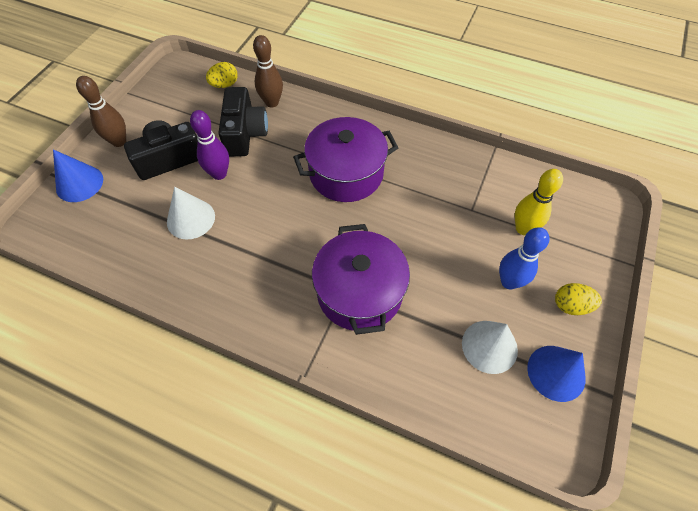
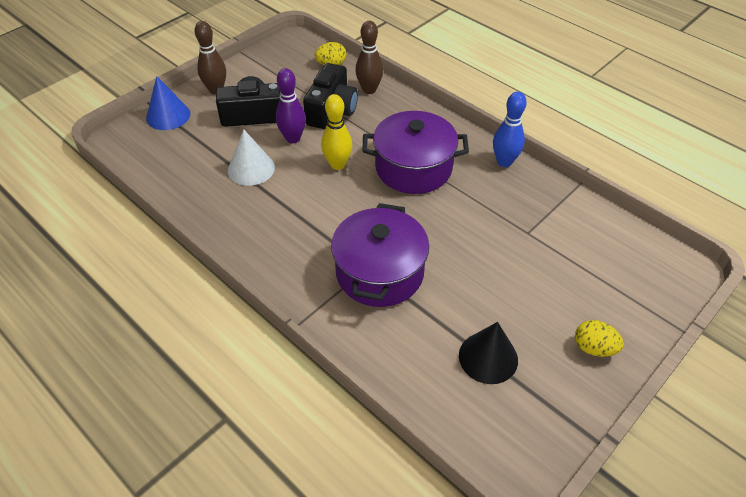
camera: 20 degrees right, 10 degrees down
white cone [462,321,518,374] -> black cone [459,322,518,384]
blue bowling pin [499,227,549,290] -> blue bowling pin moved to [493,91,527,167]
yellow bowling pin [515,169,563,235] -> yellow bowling pin moved to [321,94,353,170]
blue cone [527,346,586,402] -> none

